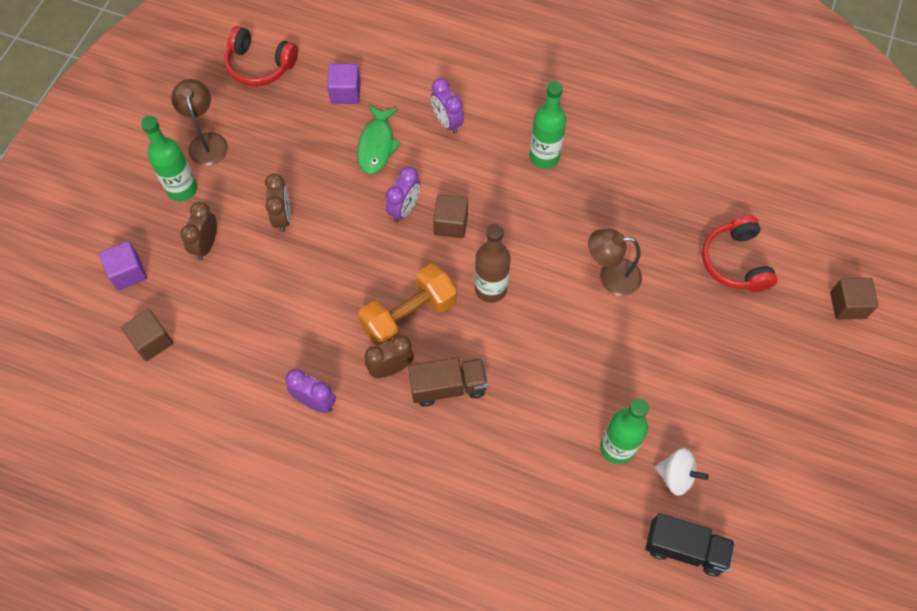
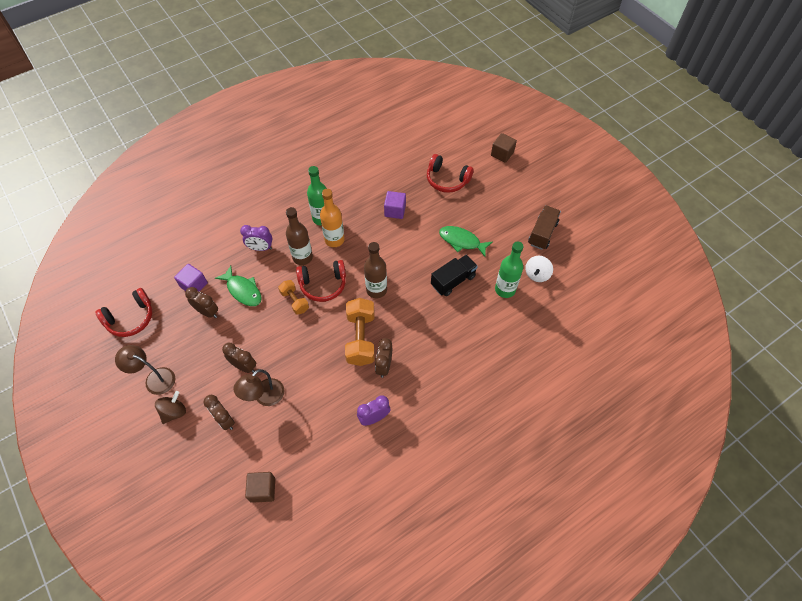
camera: 55 degrees left, 5 degrees down
purple cube [99,241,147,290] -> purple cube moved to [384,191,406,219]
green bottle [141,116,198,201] -> brown spinning top [155,391,186,424]
purple clock [386,167,420,223] -> orange dumbbell [278,280,309,315]
brown truck [408,357,488,407] -> brown truck moved to [528,205,561,250]
brown cube [433,195,468,238] -> red headphones [296,260,346,302]
brown lamp [588,229,642,296] -> brown lamp moved to [233,369,285,406]
black truck [645,513,735,576] -> black truck moved to [431,255,478,296]
white spinning top [655,448,709,496] -> white spinning top turned 150 degrees clockwise [525,256,553,282]
none -> brown clock [185,287,218,318]
none -> brown bottle [286,207,313,265]
none -> orange bottle [320,189,345,247]
none -> green fish [439,226,493,257]

